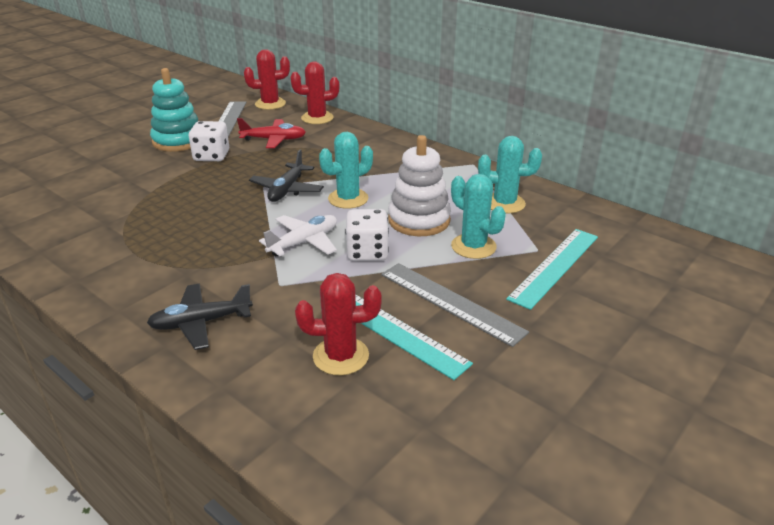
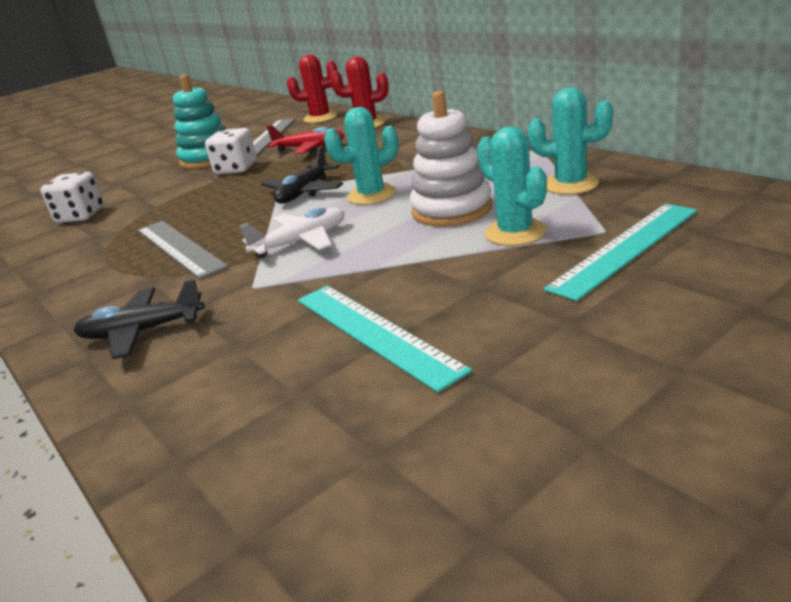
camera: 15 degrees right, 5 degrees down
red cactus [295,273,381,375] -> none
white dice [345,209,389,261] -> white dice moved to [40,172,104,223]
grey ruler [381,263,529,347] -> grey ruler moved to [138,221,228,279]

